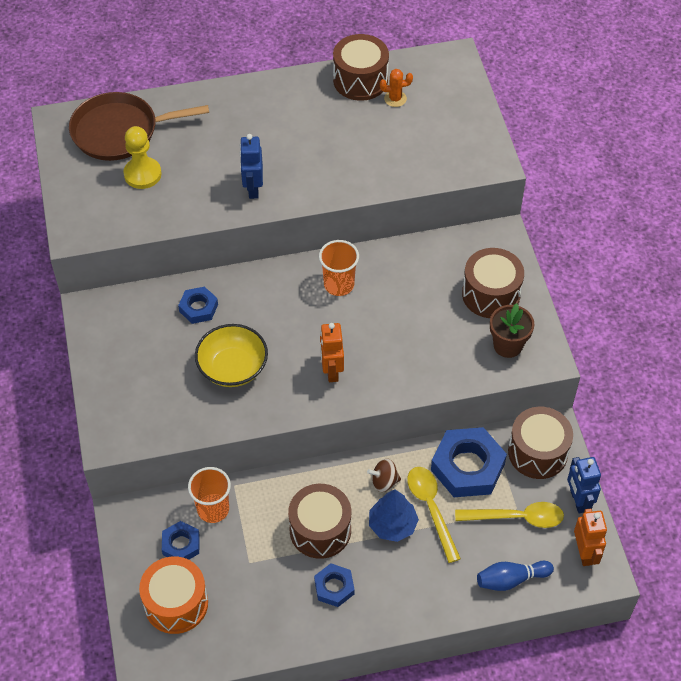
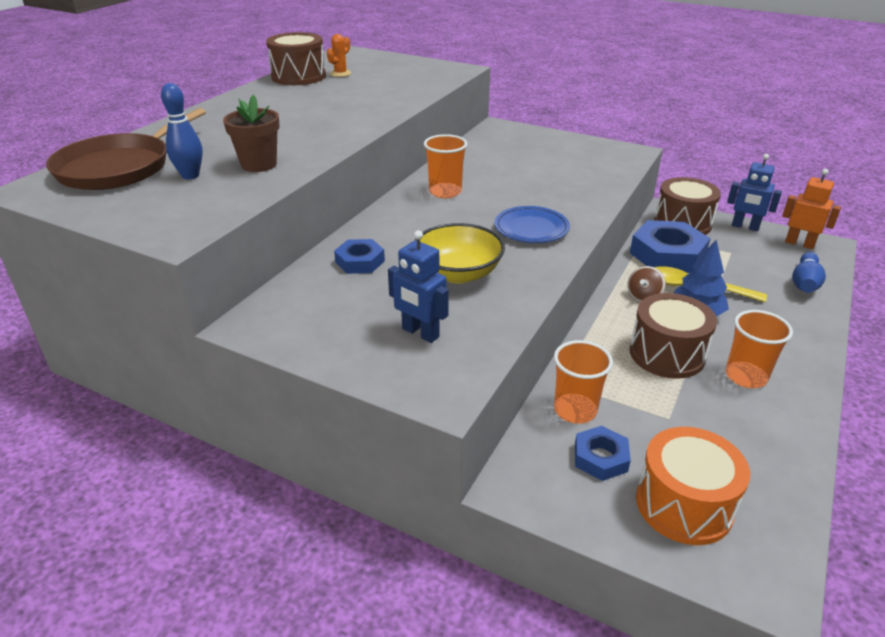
camera: 50 degrees left, 20 degrees down
yellow pawn [123,126,162,189] -> blue bowling pin [161,83,203,179]
blue robot [240,134,263,199] -> blue robot moved to [388,230,449,343]
blue nut [314,563,355,607] -> orange cup [726,310,793,388]
orange robot [320,323,344,382] -> blue plate [495,206,570,243]
yellow spoon [455,502,564,528] -> none
brown drum [462,248,524,318] -> none
brown flower pot [490,303,534,358] -> brown flower pot moved to [223,95,280,172]

